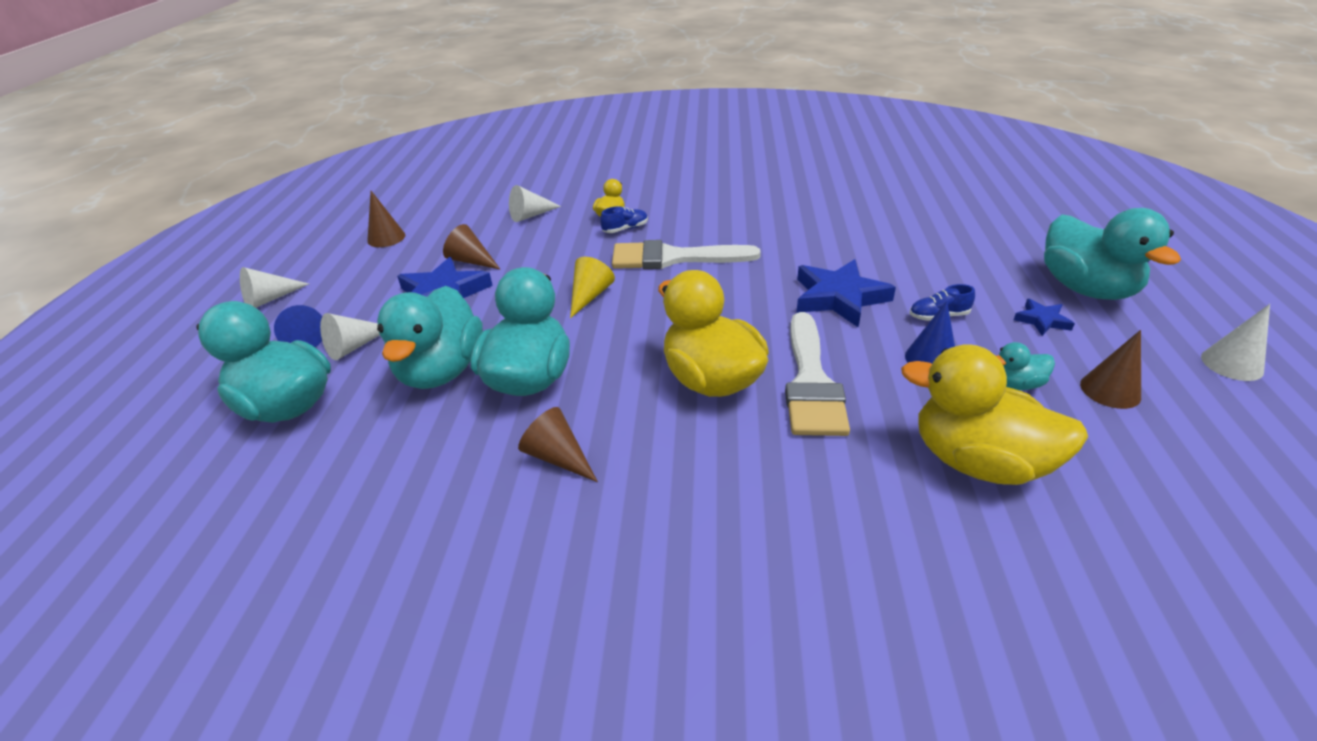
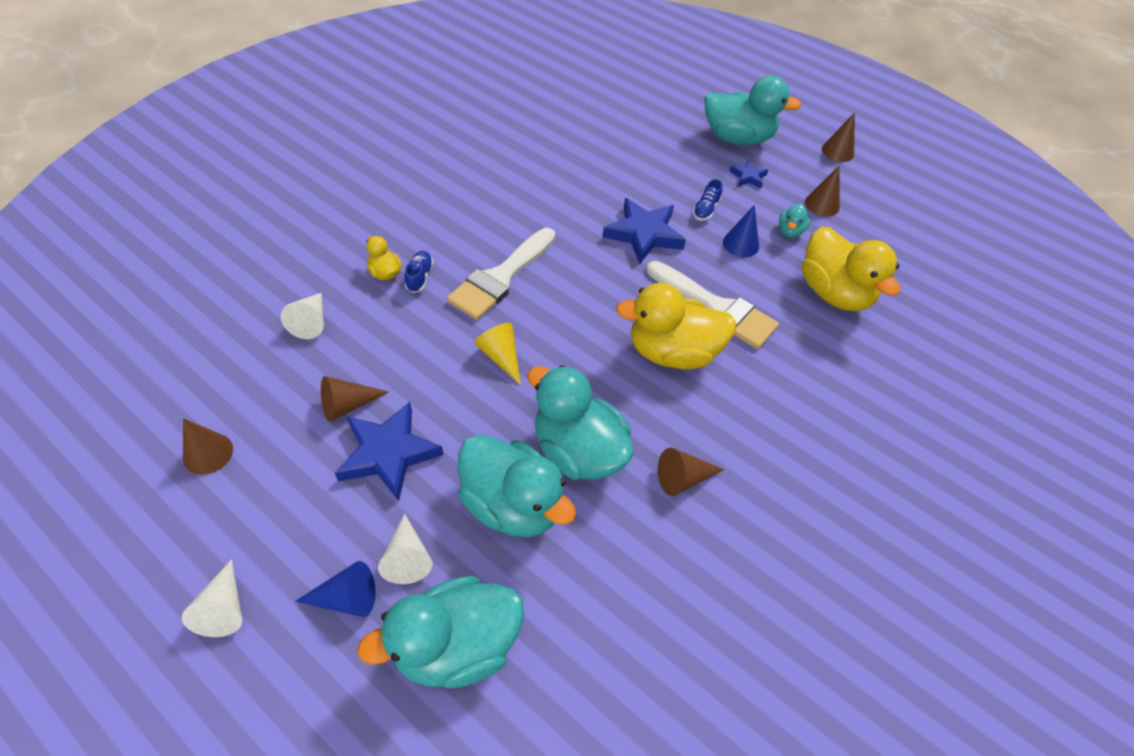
camera: 60 degrees left, 15 degrees up
yellow duck [901,344,1088,485] -> yellow duck turned 90 degrees counterclockwise [802,227,900,311]
white cone [1201,304,1270,381] -> brown cone [822,112,855,162]

